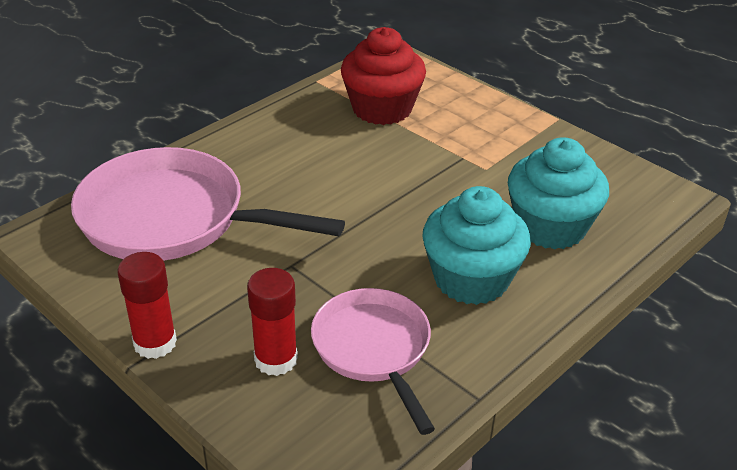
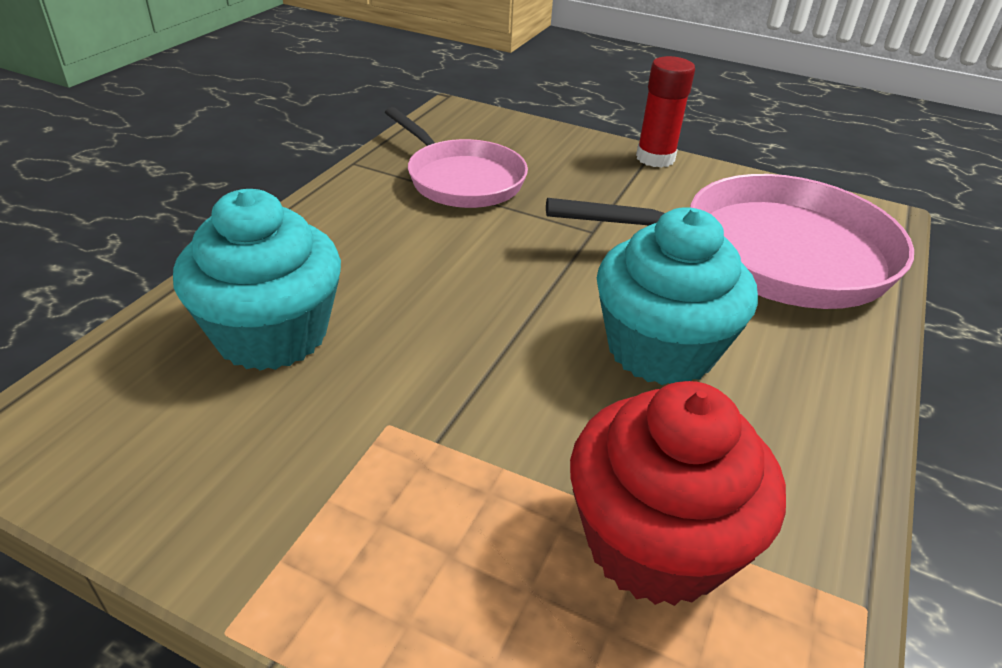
camera: 160 degrees right, 0 degrees up
red glue stick [247,268,298,376] -> none
turquoise cupcake [422,186,531,305] -> turquoise cupcake moved to [597,207,758,385]

